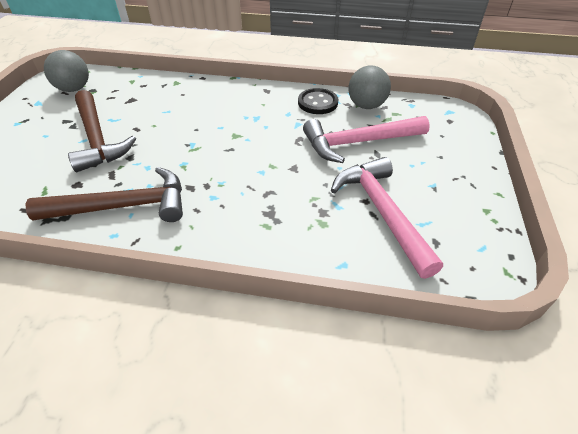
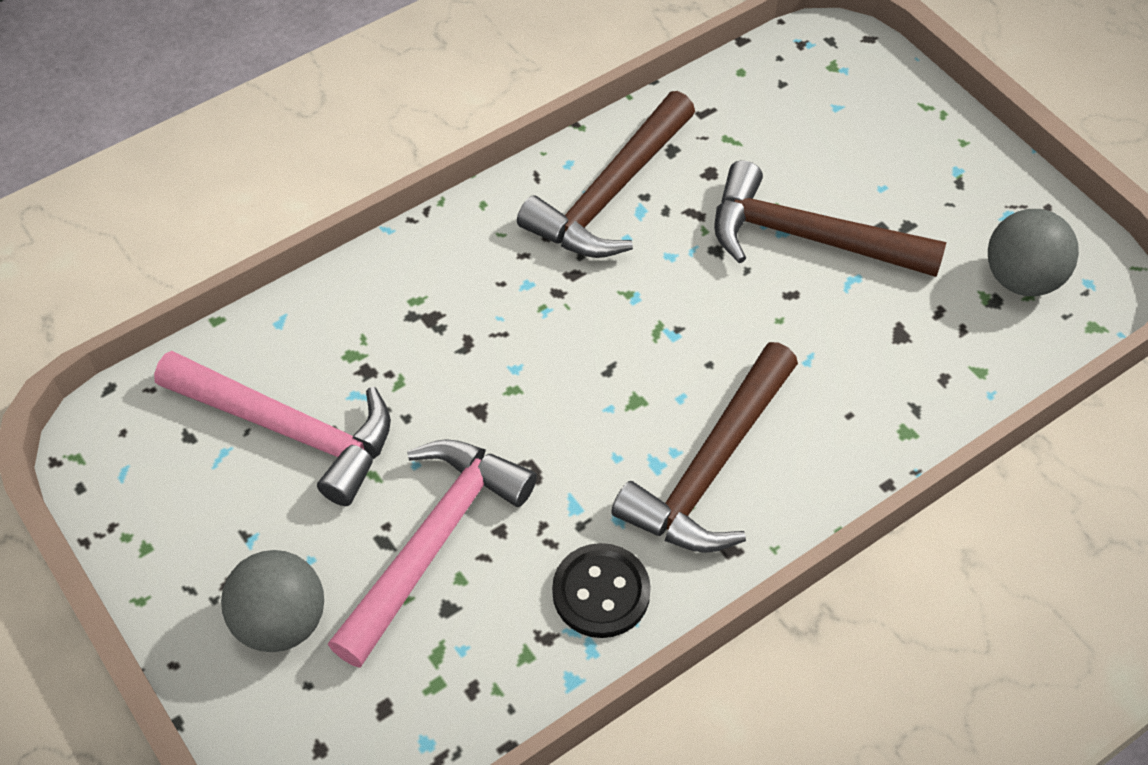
camera: 135 degrees right, 10 degrees up
grey ball [348,66,391,109] -> grey ball moved to [221,550,324,652]
none -> brown hammer [611,342,798,553]

